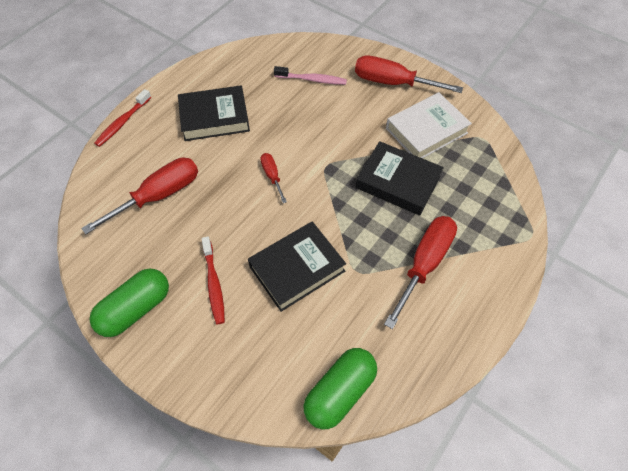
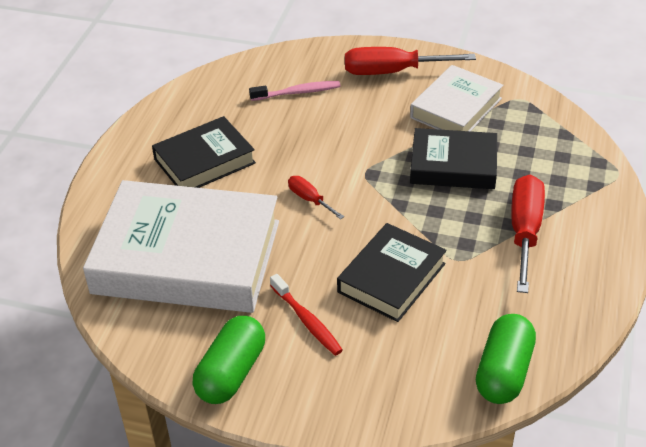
camera: 20 degrees left, 15 degrees down
red screwdriver [81,158,198,234] -> white book [83,180,279,313]
red toothbrush [94,89,151,147] -> none

